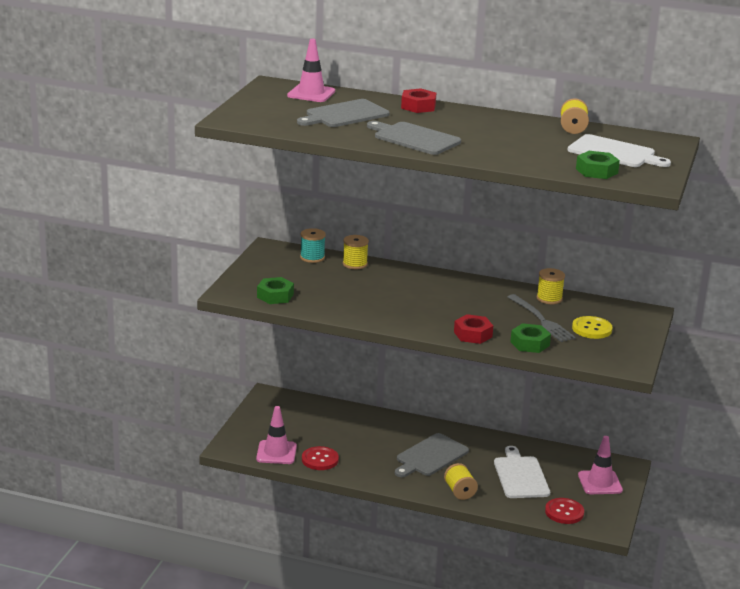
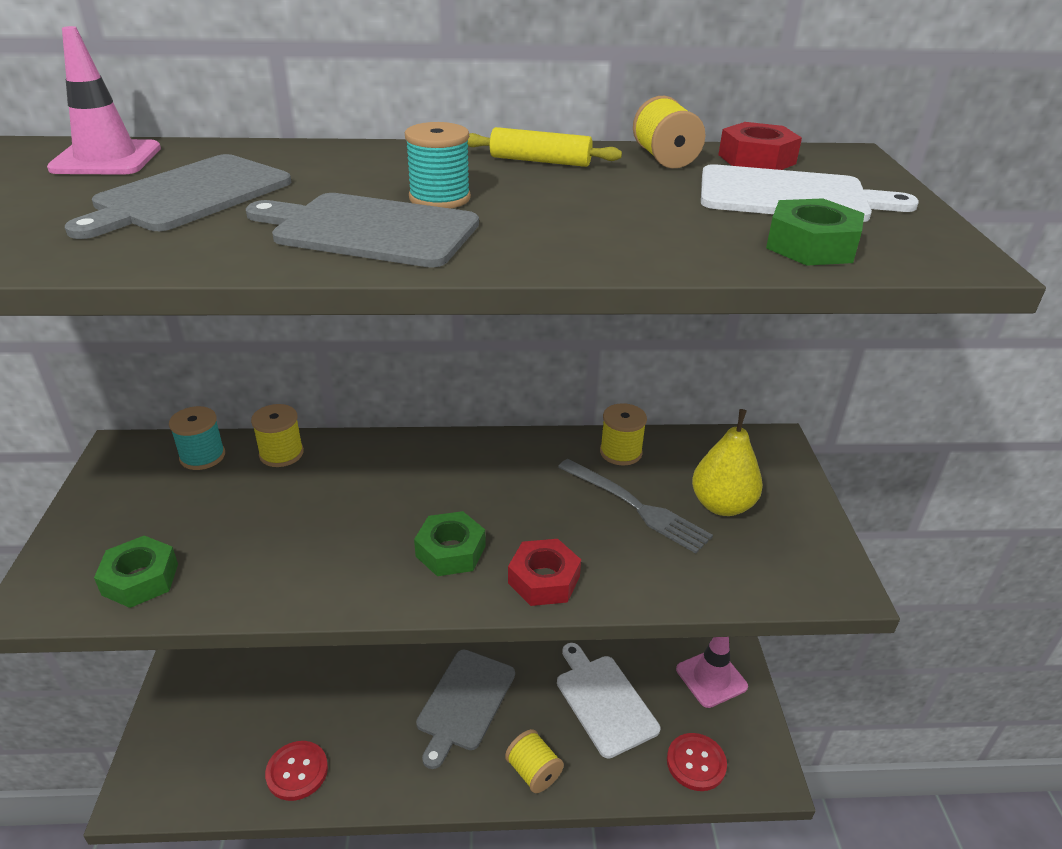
camera: 20 degrees left, 10 degrees up
pink traffic cone [256,406,297,464] -> none
red nut [401,88,436,113] -> red nut moved to [719,122,802,170]
green nut [510,323,551,353] -> green nut moved to [414,511,486,576]
yellow button [572,316,613,339] -> yellow pear [692,409,763,516]
none -> turquoise spool [405,122,471,209]
none -> yellow rolling pin [467,127,622,167]

